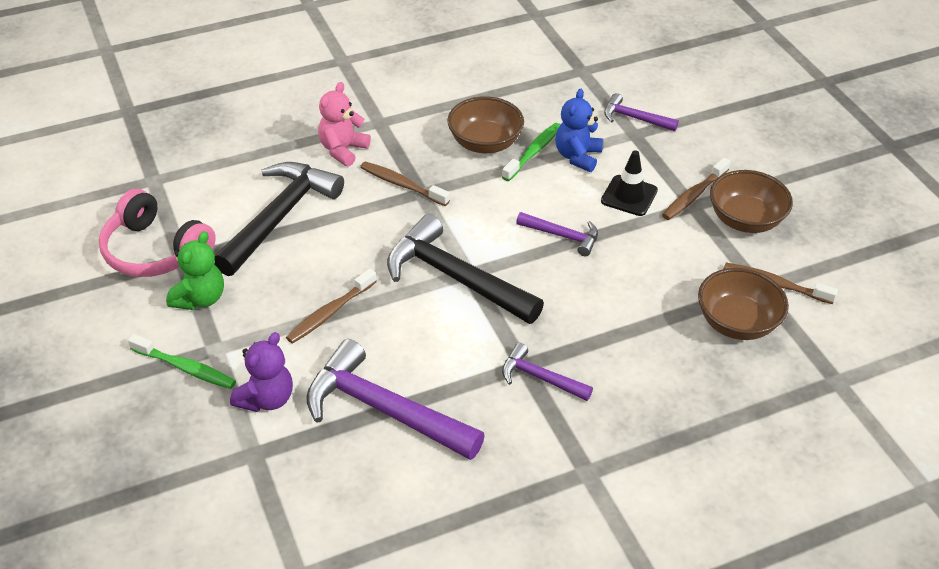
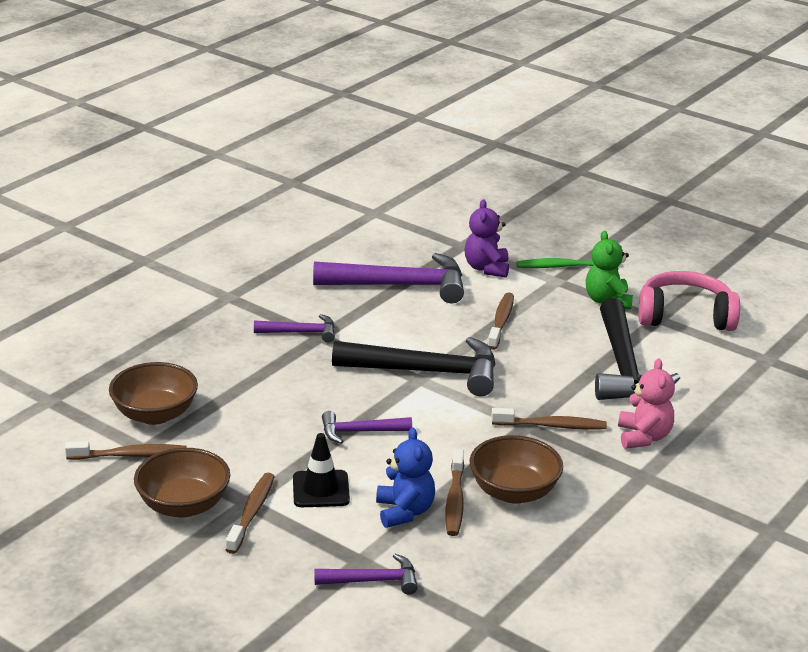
camera: 150 degrees right, 15 degrees down
green toothbrush [502,123,561,181] -> brown toothbrush [445,449,464,536]

